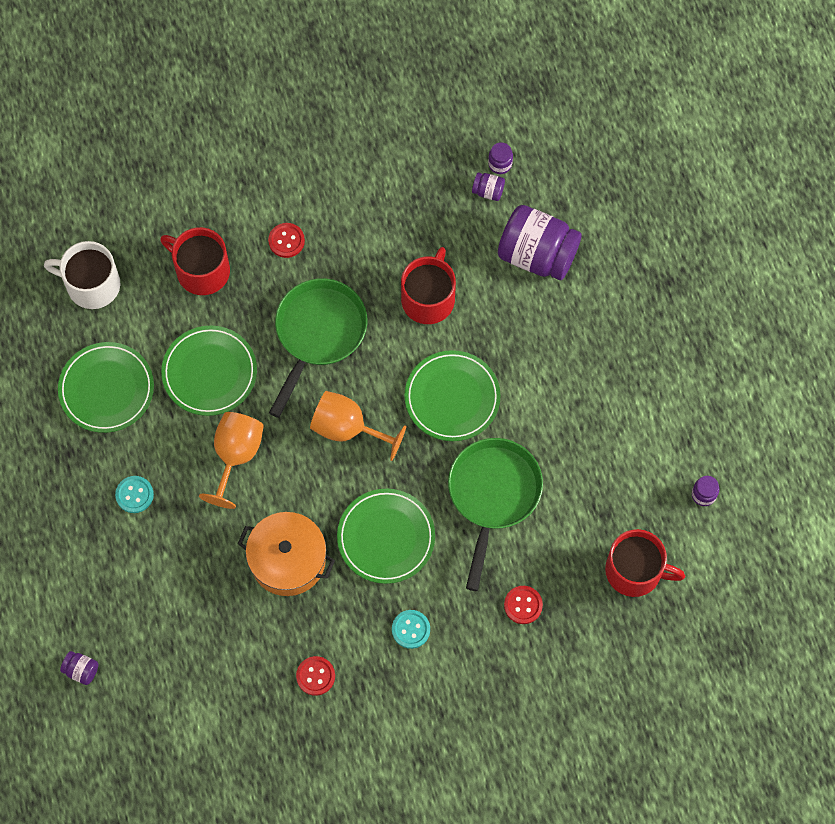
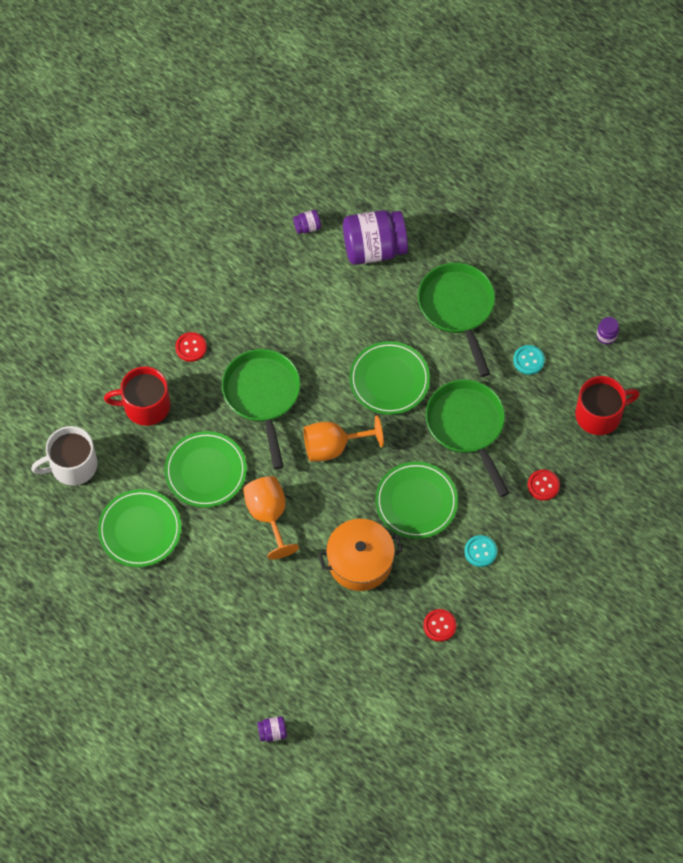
camera: 35 degrees left, 5 degrees down
turquoise button [115,476,154,513] -> turquoise button moved to [513,345,545,375]
red mug [401,247,456,324] -> none
purple jar [488,142,513,174] -> none
none -> green pan [418,263,495,377]

